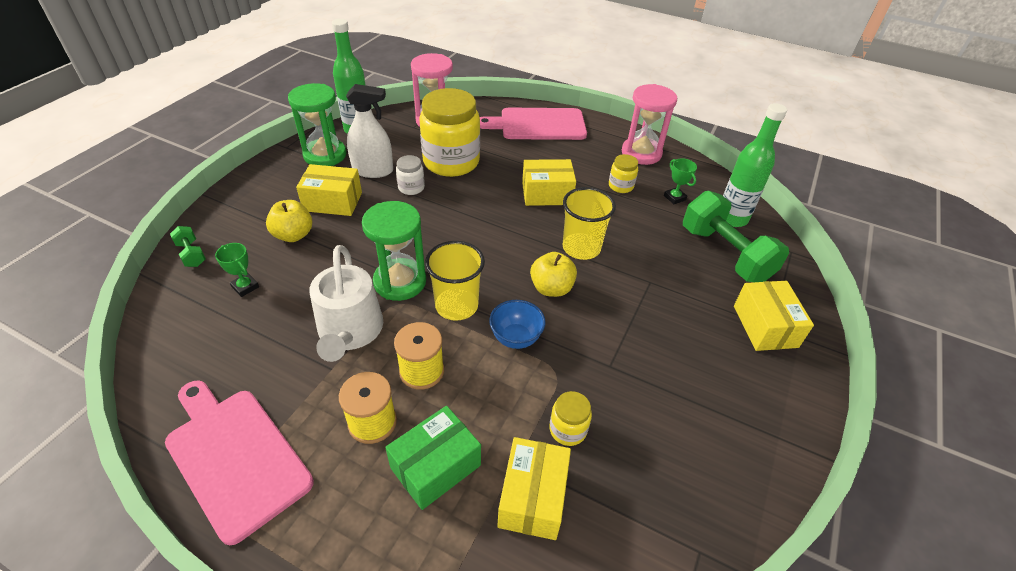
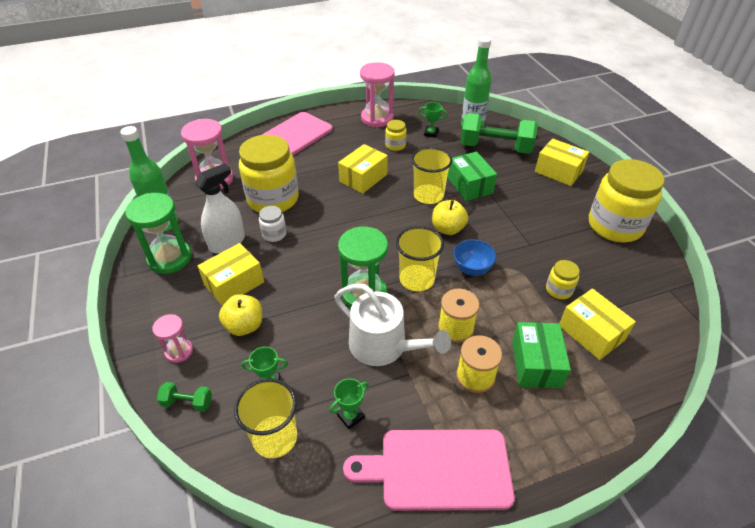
camera: 45 degrees left, 0 degrees up
none -> pink hourglass [152,314,193,363]
none -> yellow cup [234,378,297,458]
none -> green trophy [329,379,369,429]
none -> green box [447,152,497,201]
none -> yellow jar [589,159,665,242]

